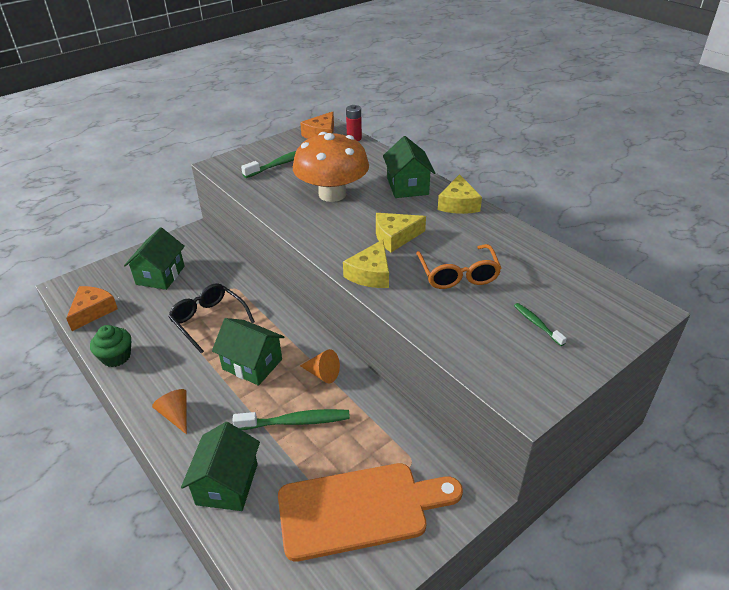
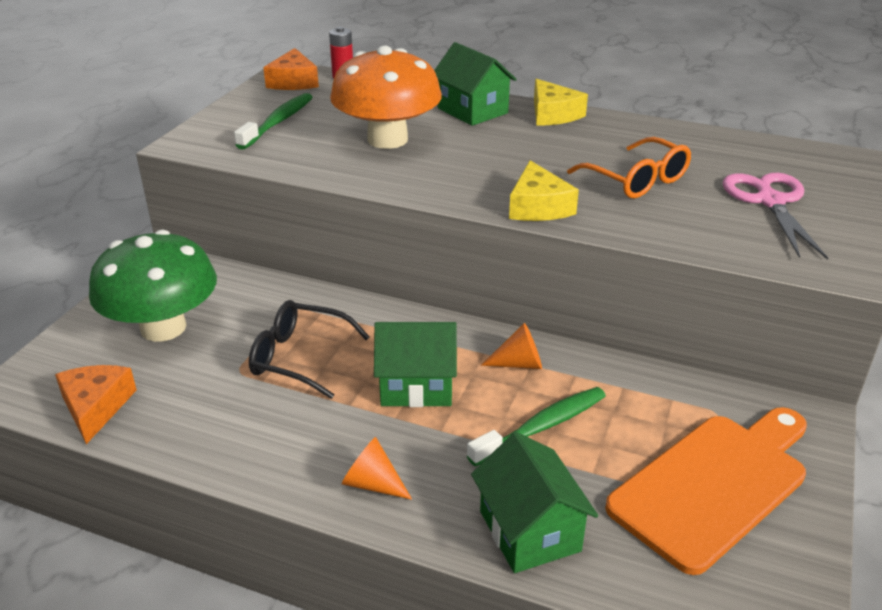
camera: 30 degrees left, 5 degrees down
green cupcake [90,325,131,367] -> none
green house [124,227,185,290] -> green mushroom [89,230,217,342]
yellow cheese [376,213,426,252] -> none
green toothbrush [514,303,567,346] -> pink scissors [723,173,828,260]

